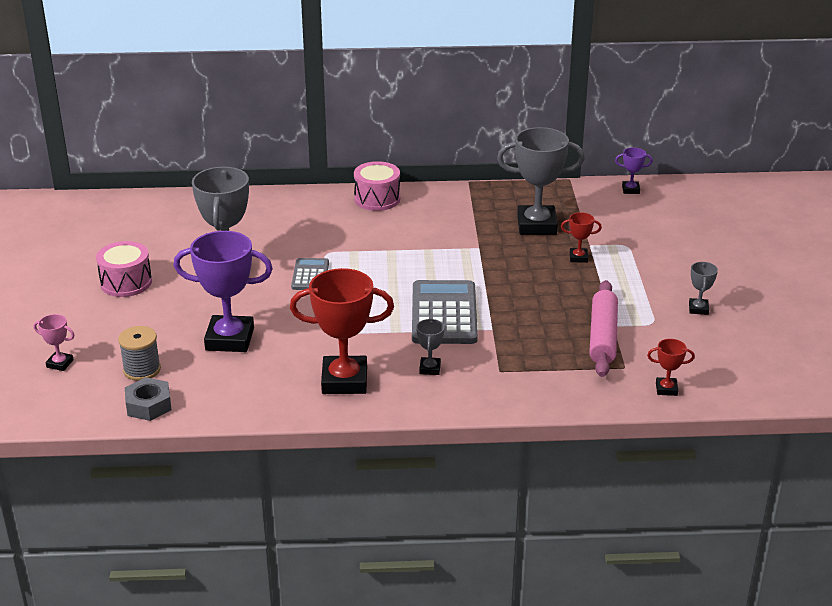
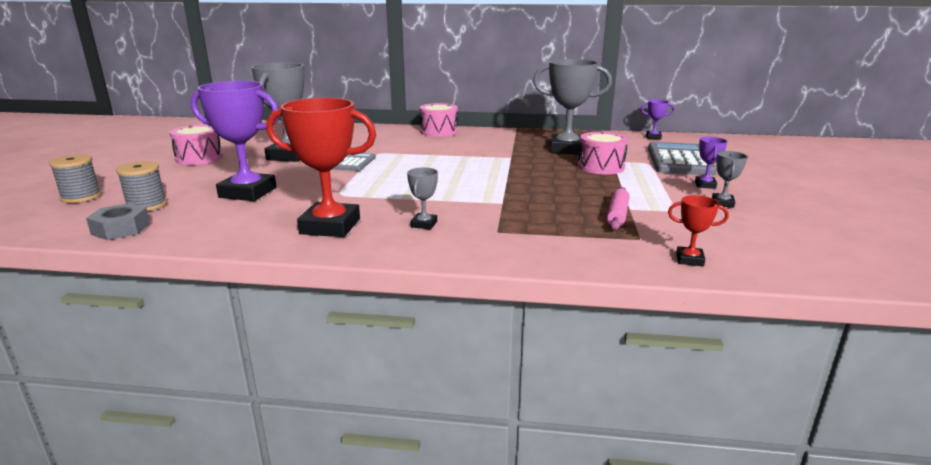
camera: 10 degrees right, 10 degrees down
pink trophy [34,314,75,371] -> grey spool [49,154,102,203]
grey calculator [412,280,478,344] -> grey calculator moved to [648,142,717,176]
red trophy [561,212,602,263] -> pink drum [578,132,628,175]
pink rolling pin [589,280,618,377] -> pink rolling pin [607,187,630,230], size x0.64
none -> purple trophy [695,137,727,189]

